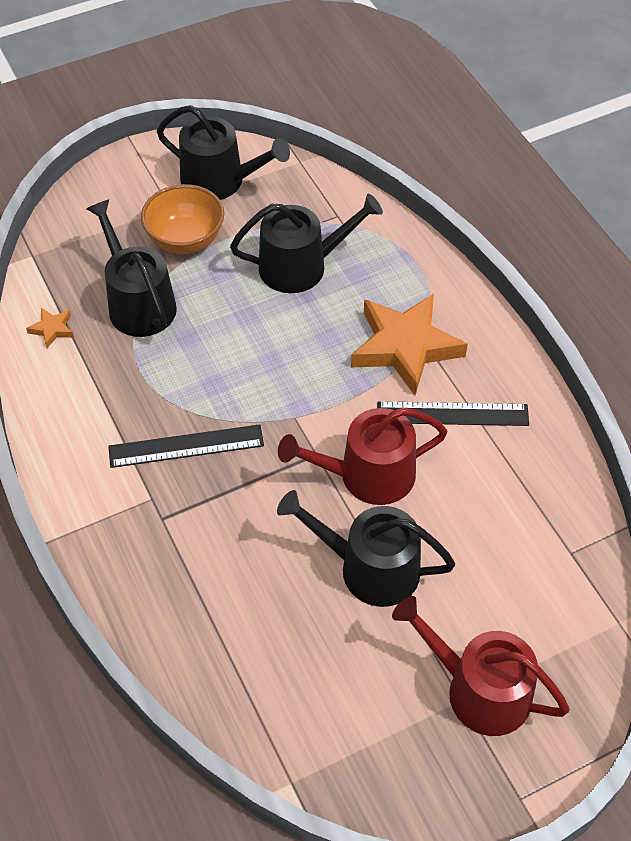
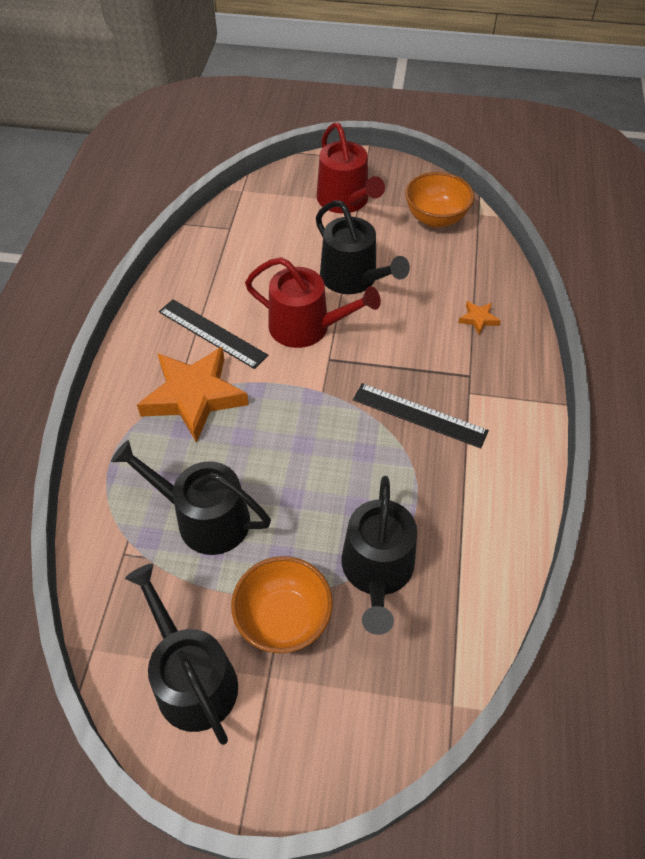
camera: 145 degrees left, 0 degrees up
orange star [26,308,74,348] -> orange star moved to [458,301,501,335]
none -> orange bowl [405,172,474,228]

